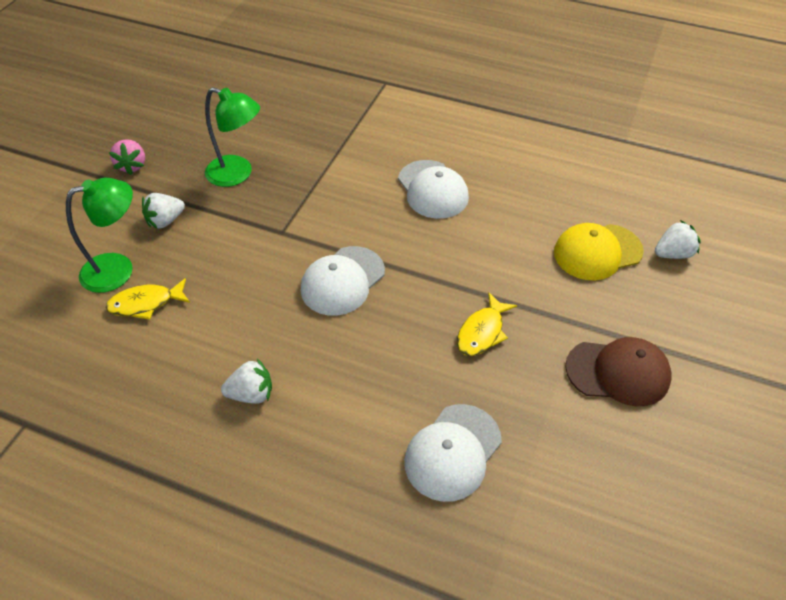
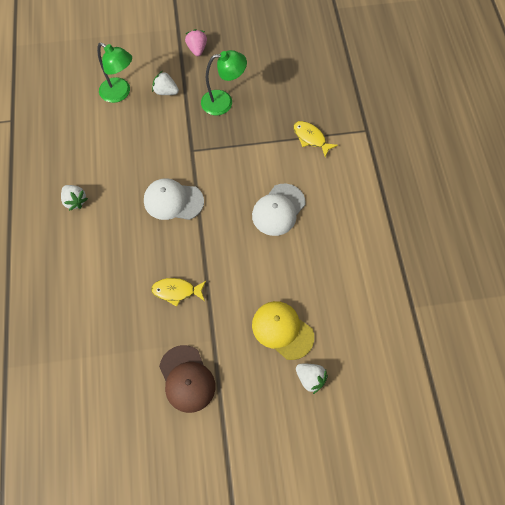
camera: 60 degrees right, 15 degrees up
yellow fish [106,278,190,320] -> yellow fish moved to [293,121,338,157]
pink strawberry [109,139,145,175] -> pink strawberry turned 120 degrees clockwise [185,29,207,56]
green lamp [205,87,260,187] -> green lamp turned 90 degrees counterclockwise [201,50,247,115]
white cap [404,404,502,502] -> none

